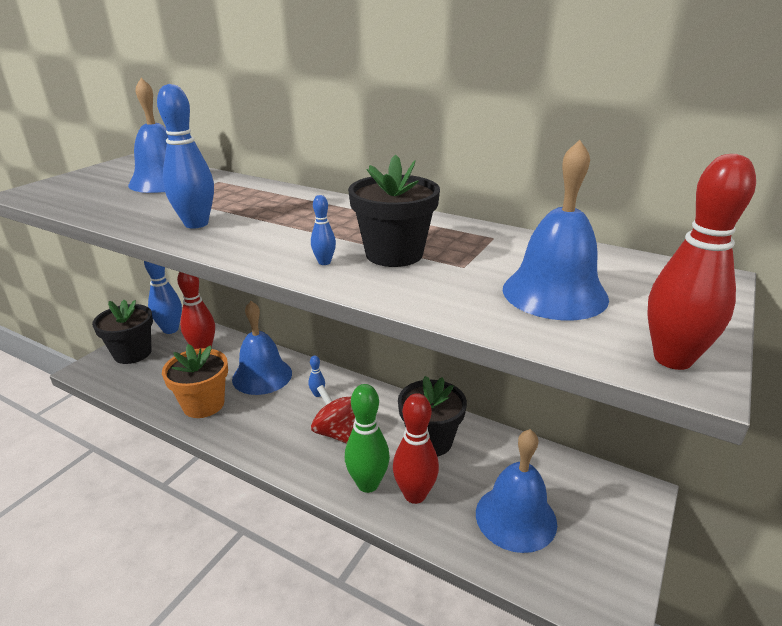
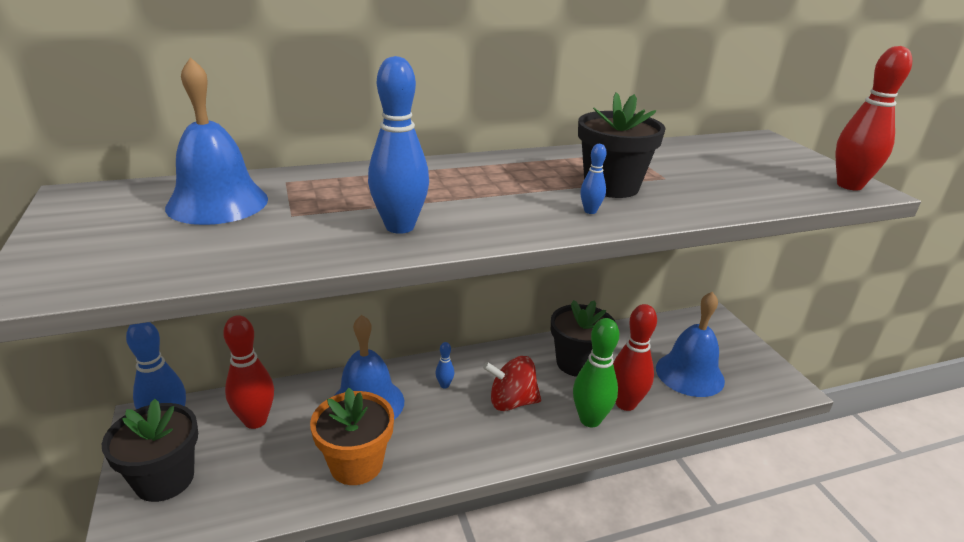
camera: 50 degrees left, 0 degrees up
blue bell [503,140,609,320] -> none

